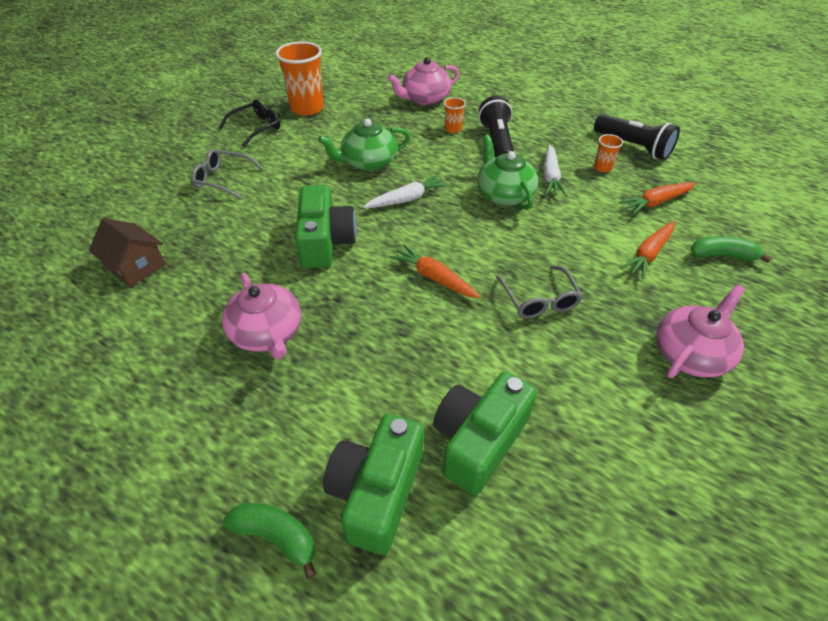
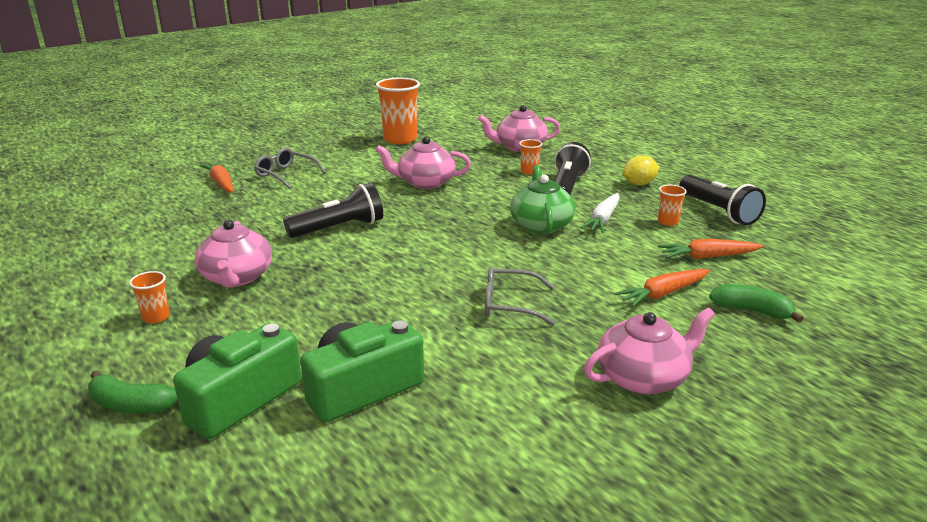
camera: 20 degrees right, 20 degrees down
brown house [89,218,166,287] -> none
black glasses [219,100,280,147] -> none
green banana [223,503,316,579] -> green banana turned 150 degrees clockwise [88,370,178,414]
green camera [295,185,357,268] -> black flashlight [283,183,383,238]
green teapot [318,118,410,171] -> pink teapot [375,136,471,189]
white carrot [363,174,448,208] -> none
orange carrot [389,244,481,298] -> orange carrot moved to [199,161,233,193]
grey glasses [496,265,583,319] -> grey glasses turned 90 degrees clockwise [485,266,555,325]
none -> orange cup [129,271,170,323]
none -> yellow lemon [623,155,659,185]

